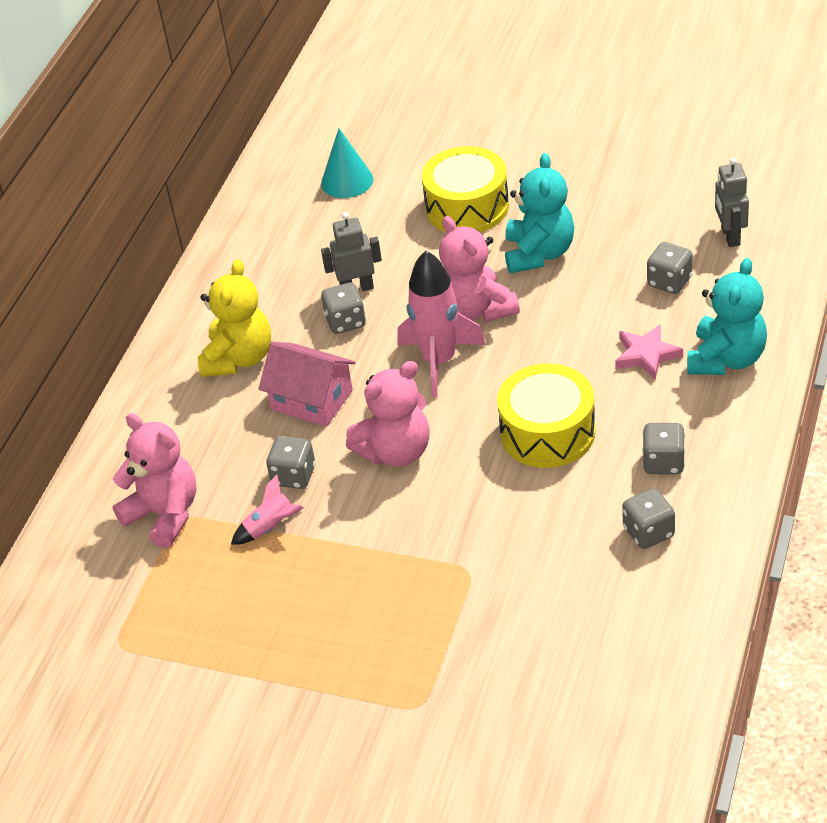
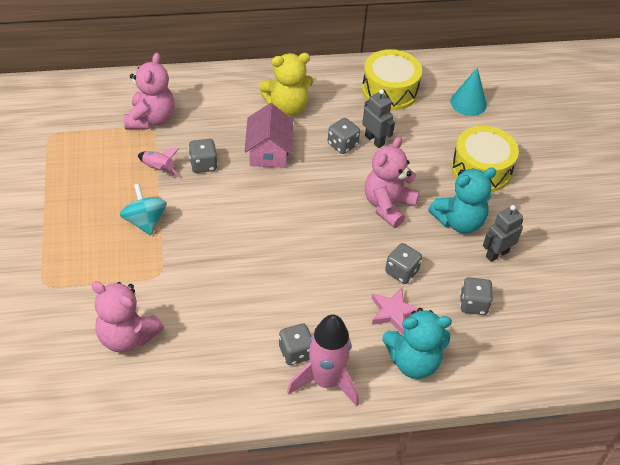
camera: 55 degrees right, 5 degrees up
pink teddy bear [346,361,430,466] -> pink teddy bear moved to [91,281,164,352]
pink rocket [398,251,486,398] -> pink rocket moved to [287,314,359,407]
yellow drum [497,364,596,468] -> yellow drum moved to [362,49,422,110]
grey dice [622,488,675,549] -> grey dice moved to [385,243,422,284]
grey robot [715,158,749,247] -> grey robot moved to [483,205,523,262]
none -> turquoise spinning top [120,184,167,236]

